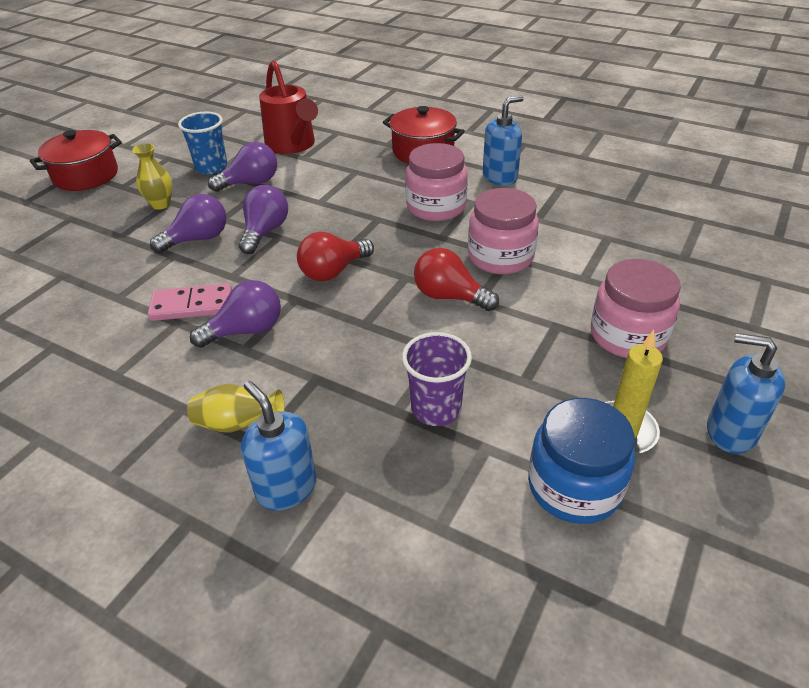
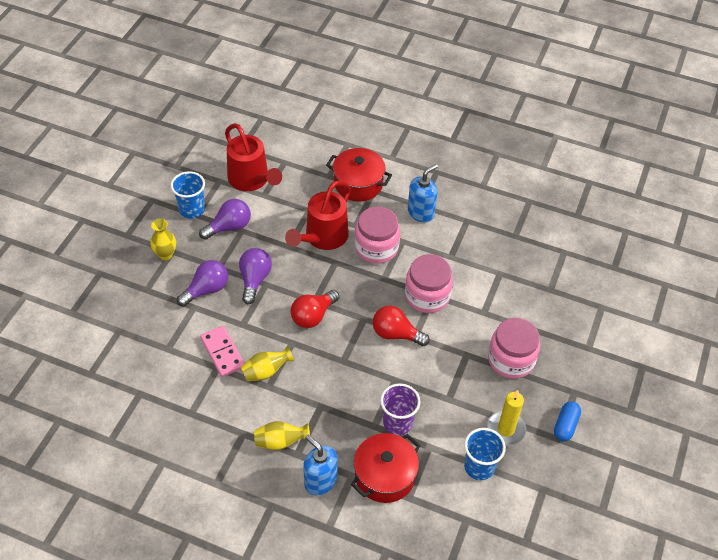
camera: 10 degrees left, 10 degrees up
red pot [30,130,122,191] -> red pot moved to [351,433,421,503]
pink domino [148,284,232,321] -> pink domino turned 75 degrees clockwise [200,326,245,377]
purple light bulb [190,280,281,348] -> yellow vase [241,346,294,381]
blue jar [528,398,635,524] -> blue cup [464,428,506,480]
blue soap dispenser [707,333,785,454] -> blue capsule [554,401,581,441]
none -> red watering can [285,181,351,250]

